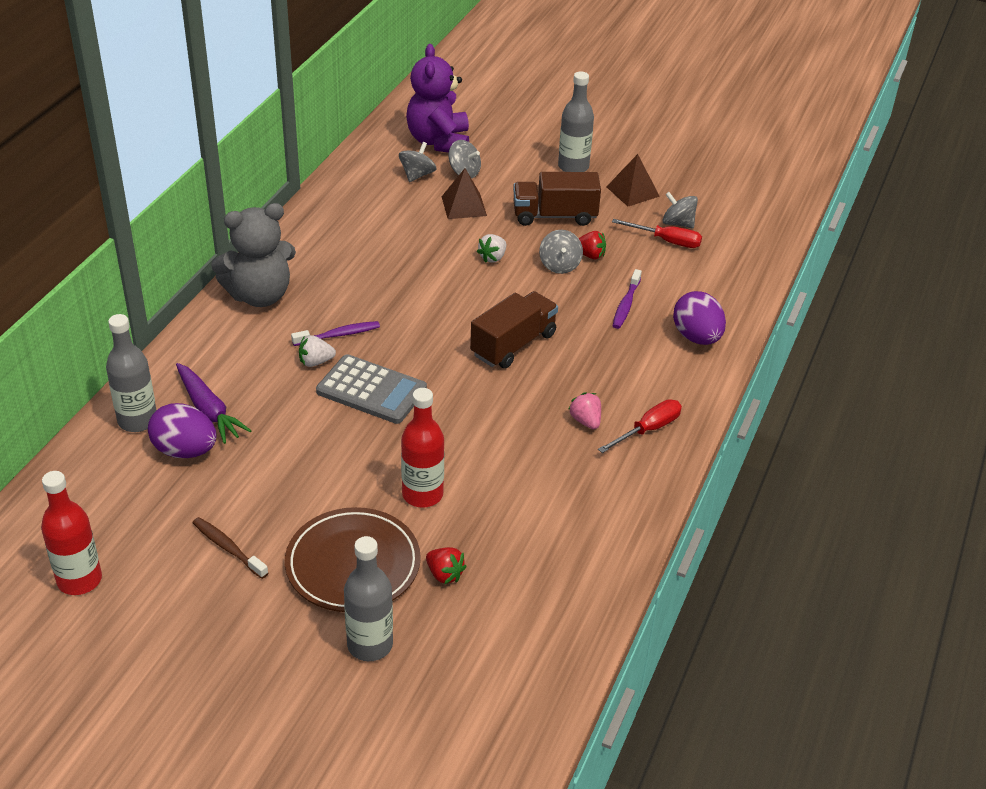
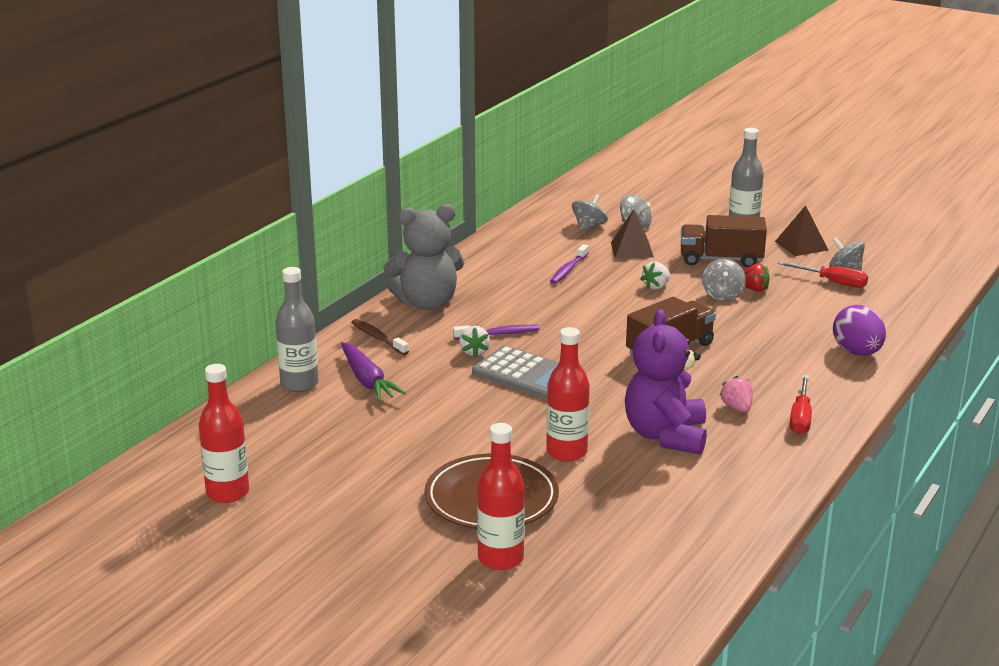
camera: 10 degrees right, 15 degrees down
purple egg [148,403,217,458] -> none
brown toothbrush [193,517,268,579] -> brown toothbrush moved to [351,319,409,355]
white strawberry [299,335,336,367] -> white strawberry turned 90 degrees counterclockwise [459,326,490,357]
grey bottle [344,536,393,661] -> red bottle [477,423,525,570]
purple teddy bear [406,44,469,153] -> purple teddy bear moved to [625,309,707,455]
red strawberry [426,547,467,584] -> none
red screwdriver [598,399,682,453] -> red screwdriver turned 135 degrees clockwise [790,375,812,434]
purple toothbrush [613,269,642,329] -> purple toothbrush moved to [550,244,589,284]

